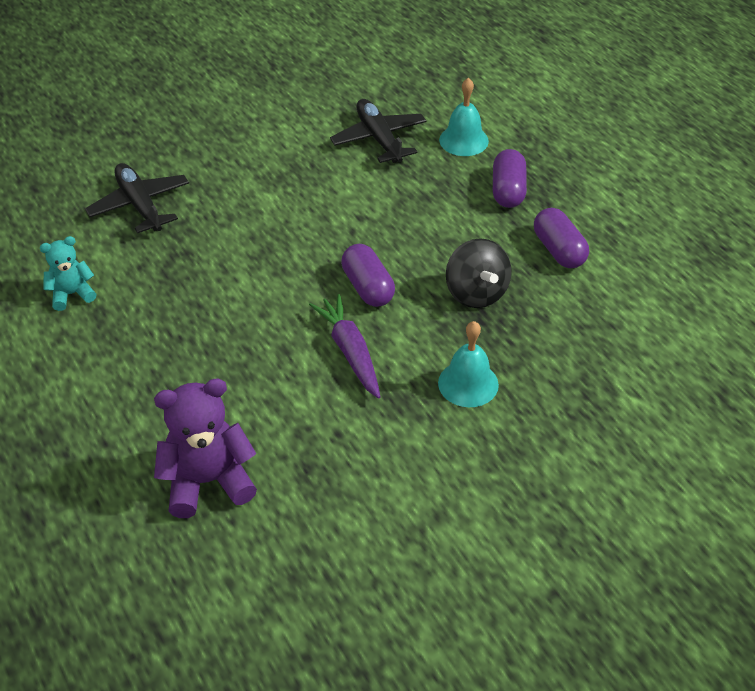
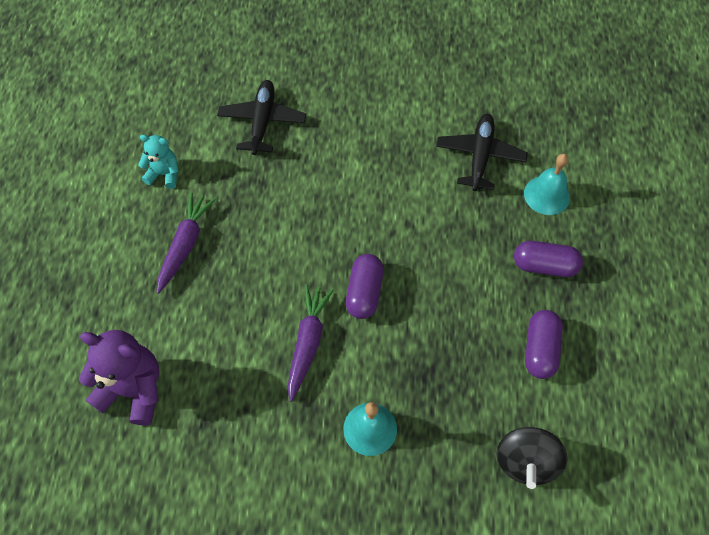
camera: 35 degrees right, 15 degrees up
black spinning top [446,238,512,308] -> black spinning top moved to [496,427,568,489]
purple capsule [493,149,527,208] -> purple capsule turned 60 degrees clockwise [514,241,583,277]
none -> purple carrot [157,192,216,294]

